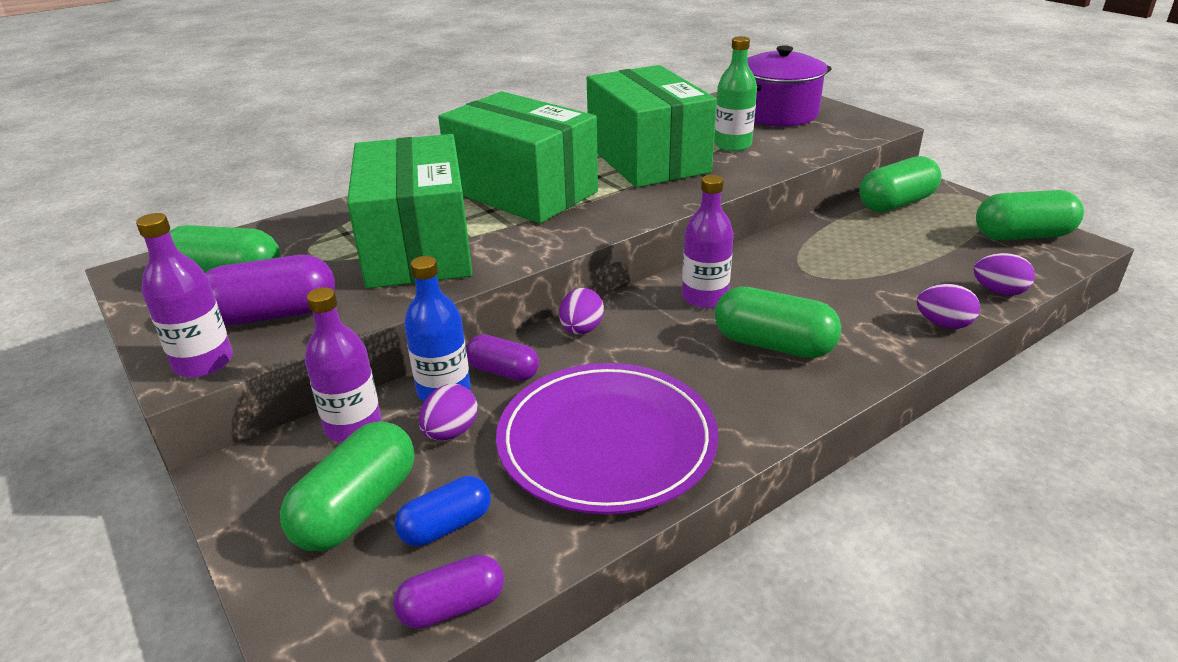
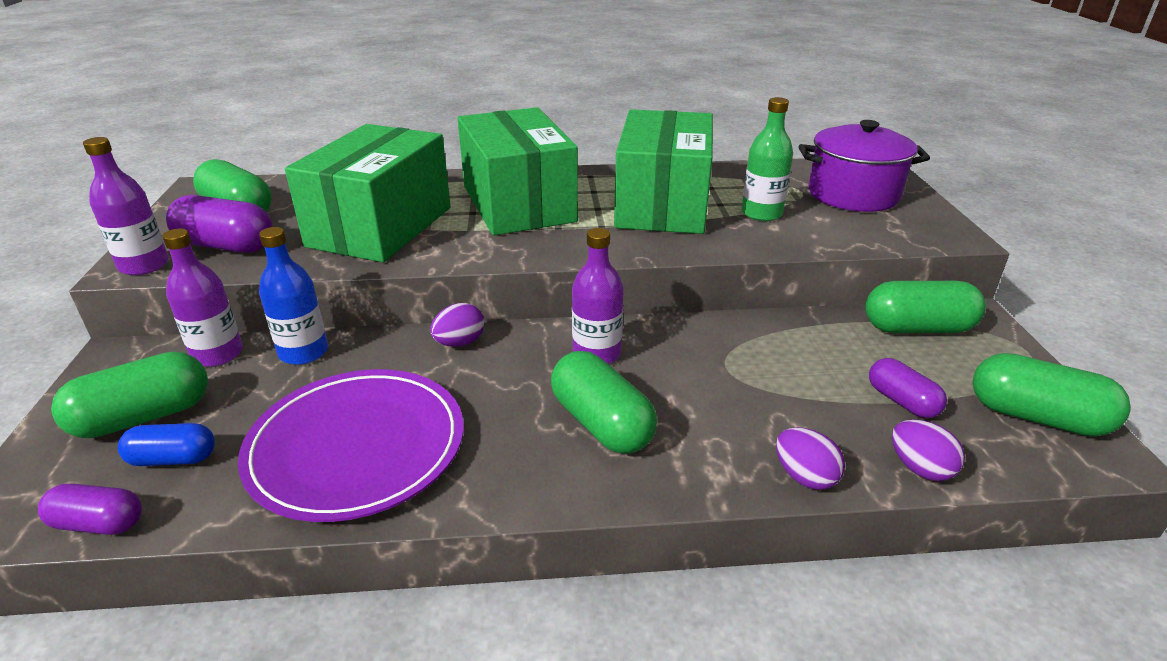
camera: 30 degrees right, 0 degrees up
purple egg [419,384,478,440] -> none
purple capsule [466,334,539,381] -> purple capsule moved to [869,358,947,418]

